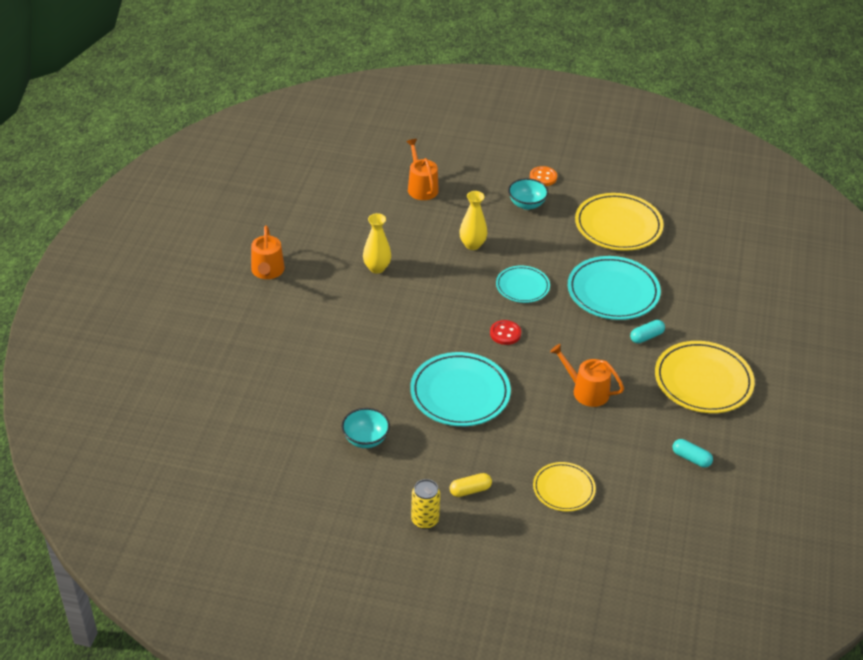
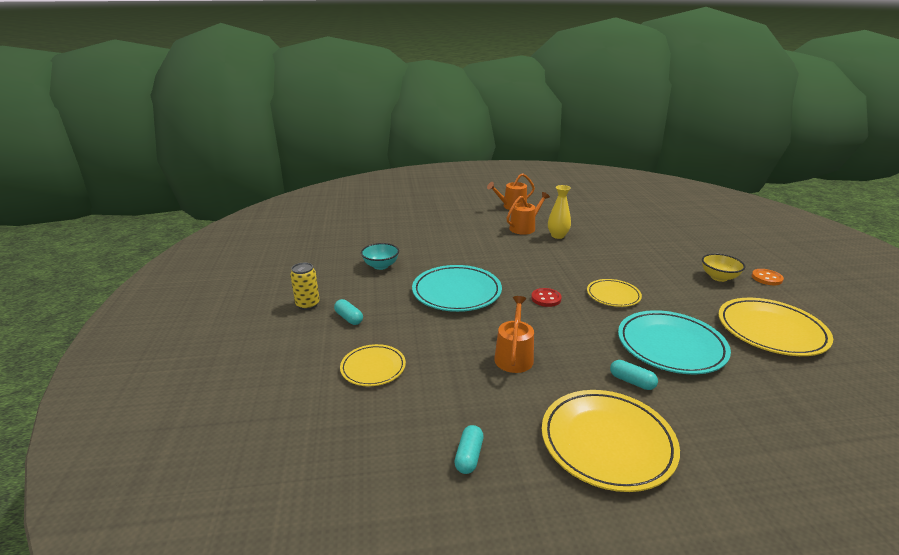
camera: 70 degrees right, 15 degrees down
orange watering can [406,139,439,200] -> orange watering can moved to [507,192,550,235]
yellow capsule [450,473,492,497] -> turquoise capsule [334,299,363,325]
yellow vase [459,191,487,250] -> none
turquoise plate [496,266,550,303] -> yellow plate [587,279,642,307]
turquoise bowl [508,178,548,210] -> yellow bowl [702,253,745,282]

